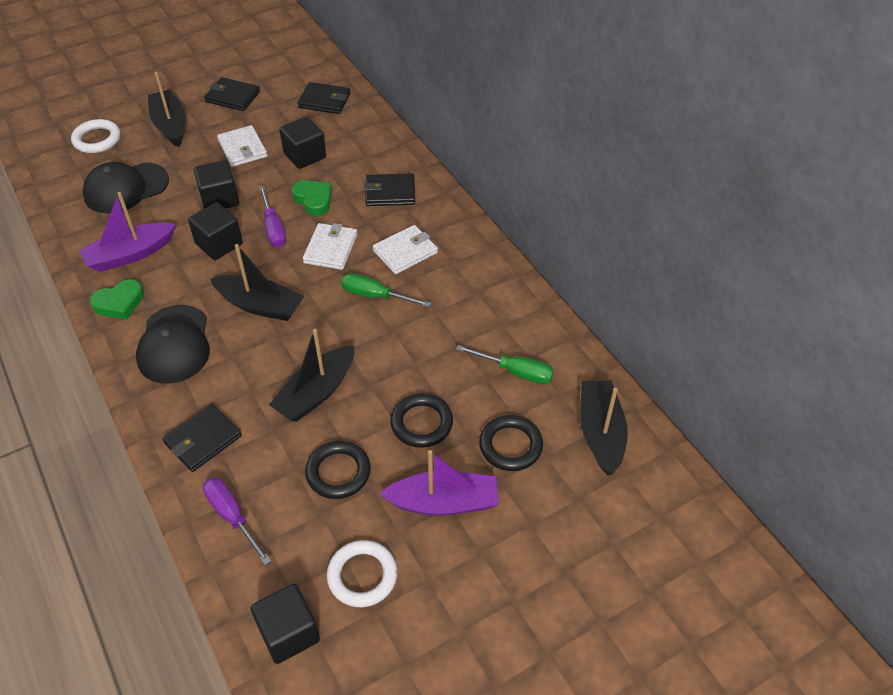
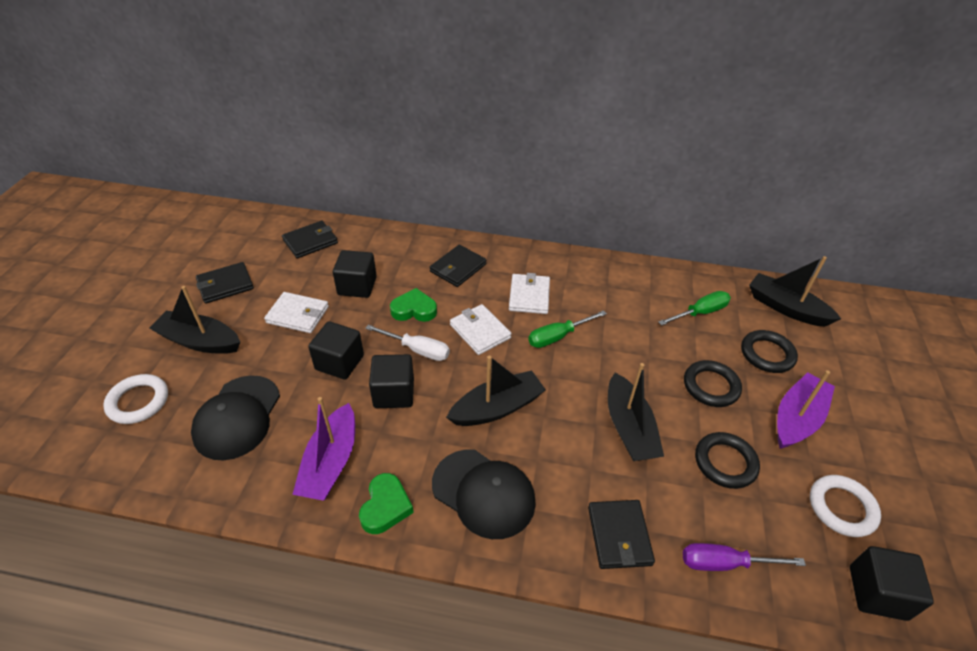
camera: 50 degrees left, 5 degrees down
purple screwdriver [259,186,286,248] -> white screwdriver [365,325,450,361]

